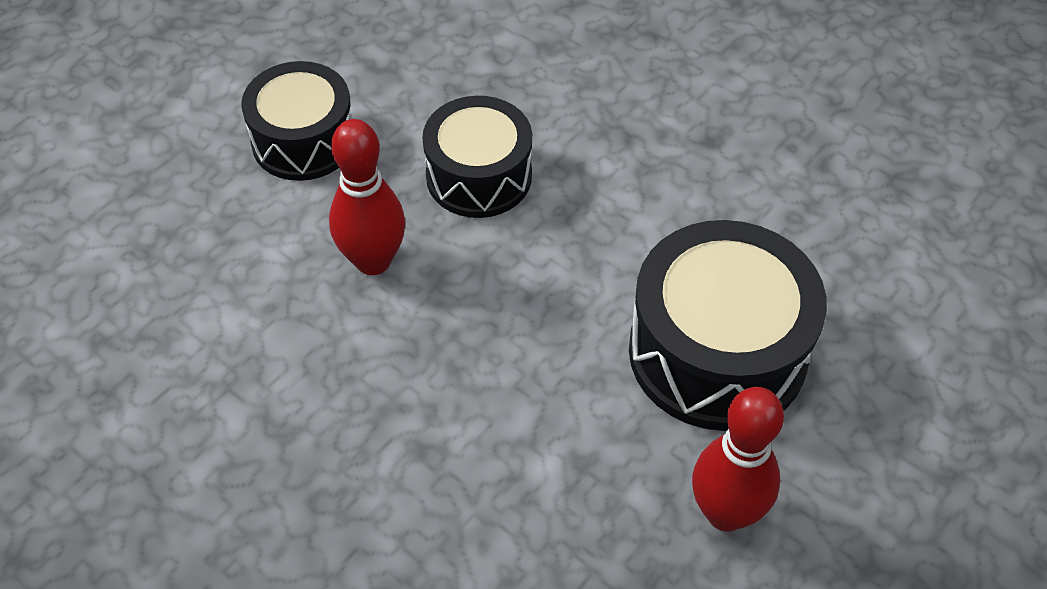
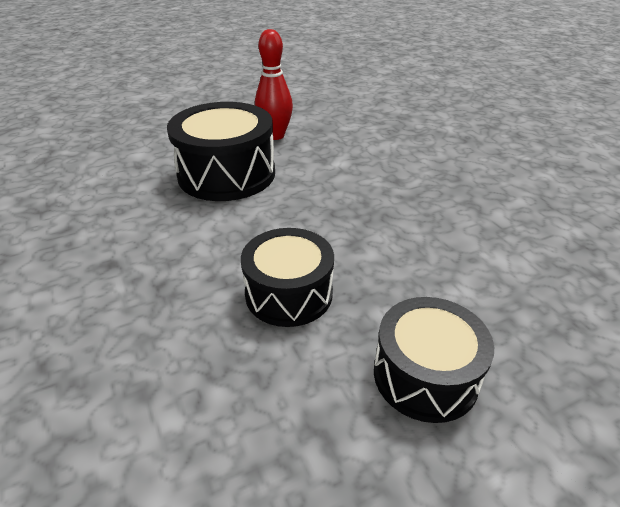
camera: 155 degrees left, 15 degrees down
red bowling pin [329,119,405,275] -> none

